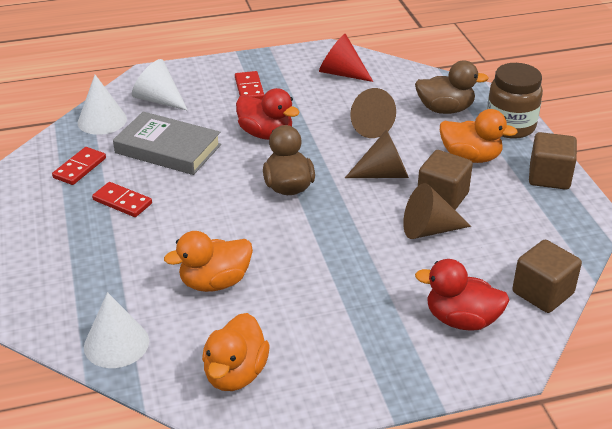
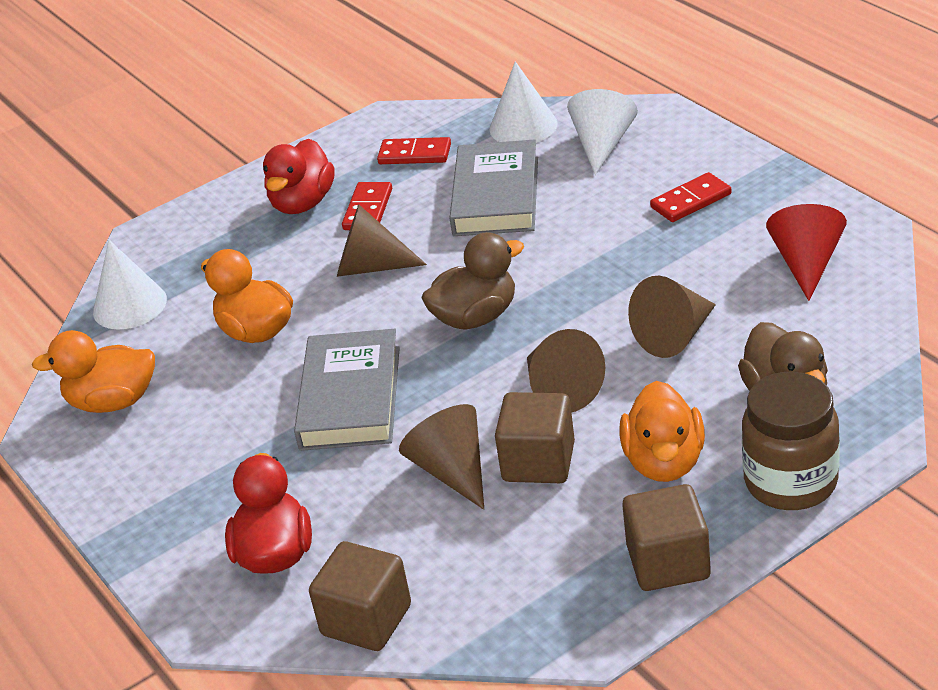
camera: 75 degrees right, 0 degrees up
red duck [236,88,300,140] -> red duck moved to [263,139,335,214]
none -> grey book [294,329,400,451]
none -> brown cone [337,204,427,277]

